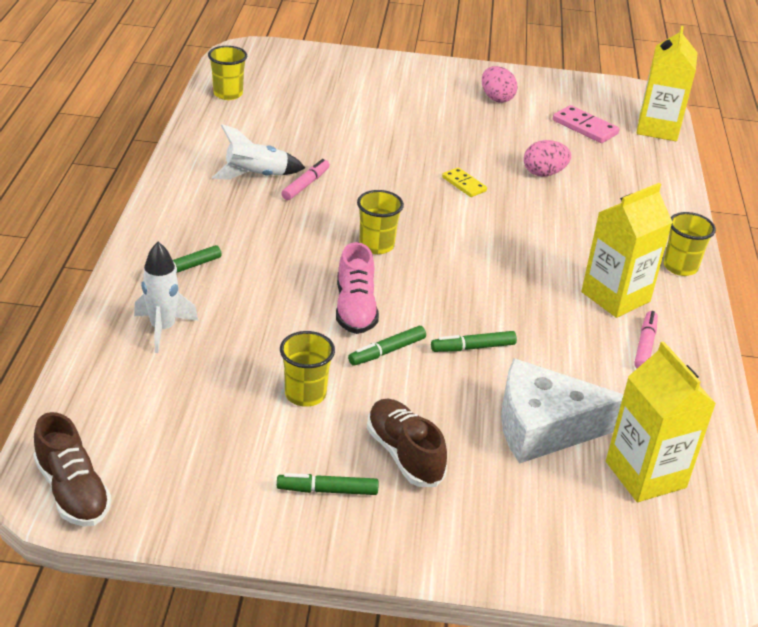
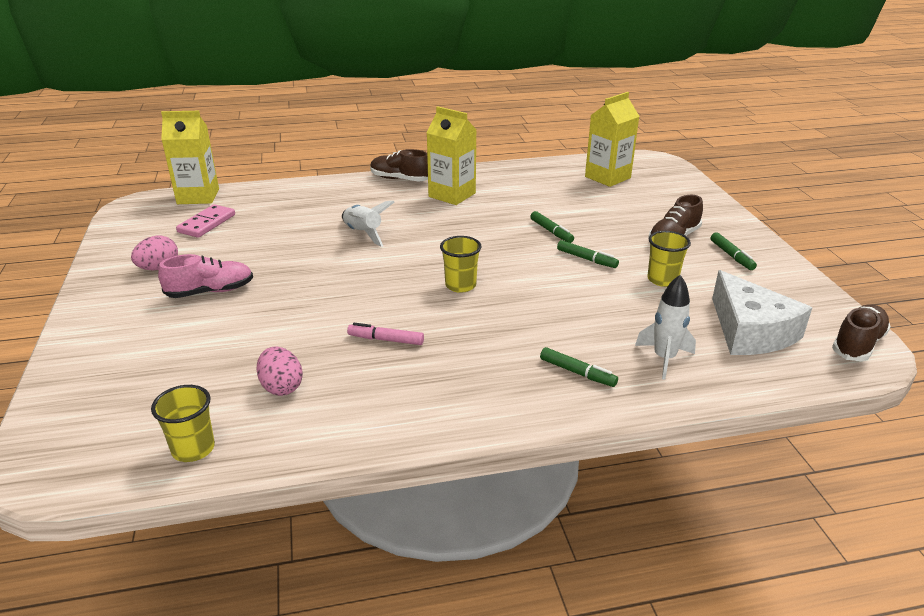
camera: 105 degrees left, 5 degrees down
white rocket [212,124,305,180] -> white rocket moved to [342,201,394,247]
pink shoe [336,242,379,334] -> pink shoe moved to [158,254,253,298]
yellow domino [442,167,487,197] -> none
white cheese [501,358,624,464] -> white cheese moved to [712,270,812,355]
pink egg [524,140,571,177] -> pink egg moved to [257,346,303,396]
pink marker [634,311,658,368] -> none
yellow cup [664,212,716,276] -> brown shoe [370,149,428,182]

